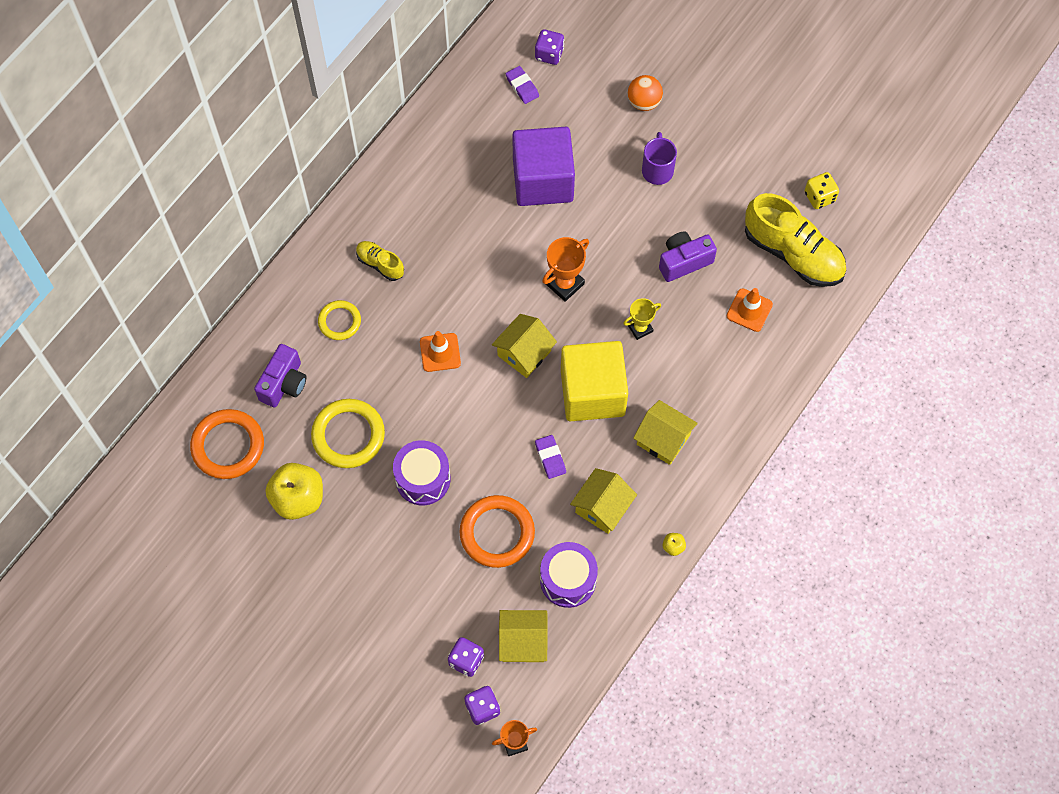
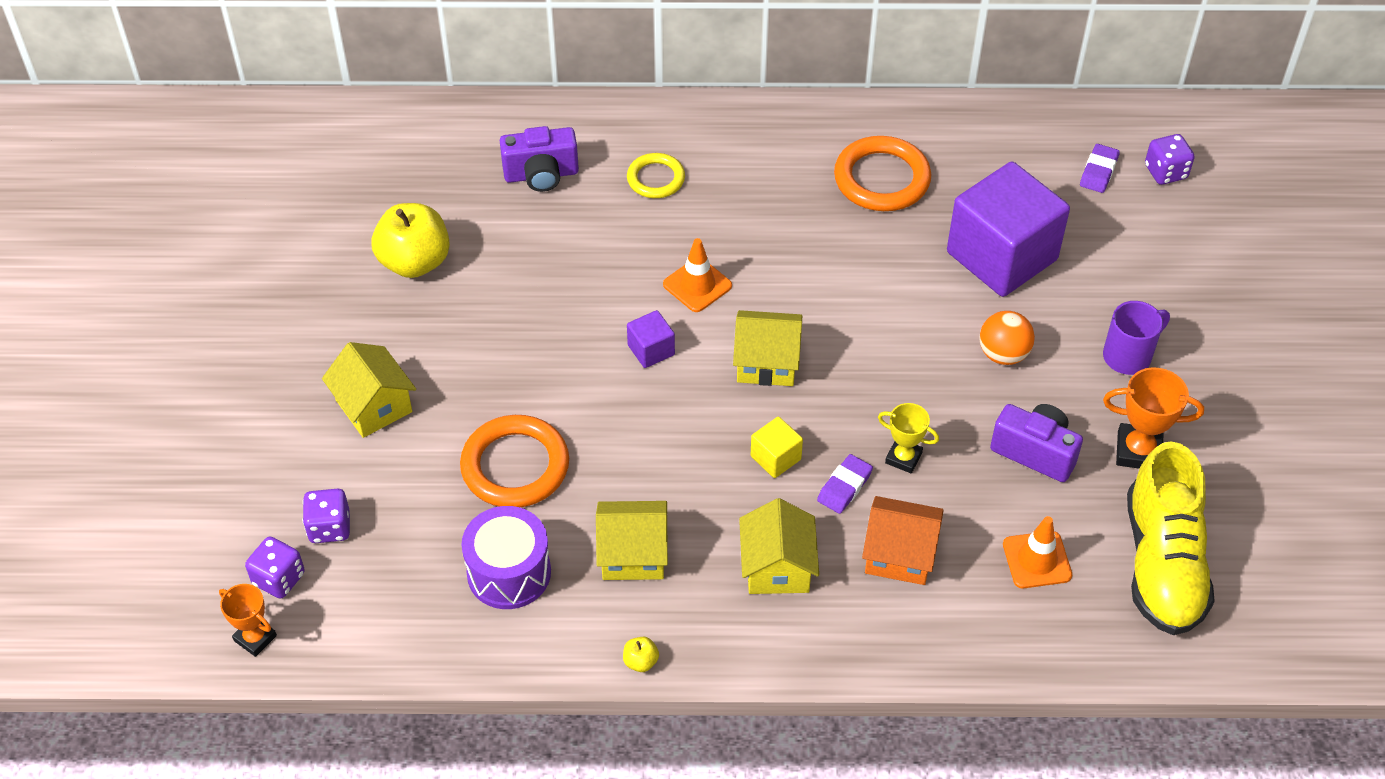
camera: 55 degrees right, 15 degrees down
orange ring [190,409,264,479] -> orange ring moved to [834,136,931,211]
yellow ring [311,399,385,468] -> none
yellow shoe [356,241,404,281] -> none
purple drum [393,440,450,505] -> none
yellow house [499,610,548,662] -> yellow house moved to [322,342,416,438]
purple eraser [535,435,566,479] -> purple eraser moved to [817,454,873,514]
orange trophy [542,237,589,302] -> orange trophy moved to [1103,367,1204,469]
yellow cube [561,341,628,421] -> yellow cube [751,417,803,478], size x0.42
orange ball [628,75,663,111] -> orange ball moved to [979,311,1035,365]
yellow dice [805,172,839,209] -> none
none -> purple cube [627,310,675,368]
none -> orange house [862,496,943,585]

